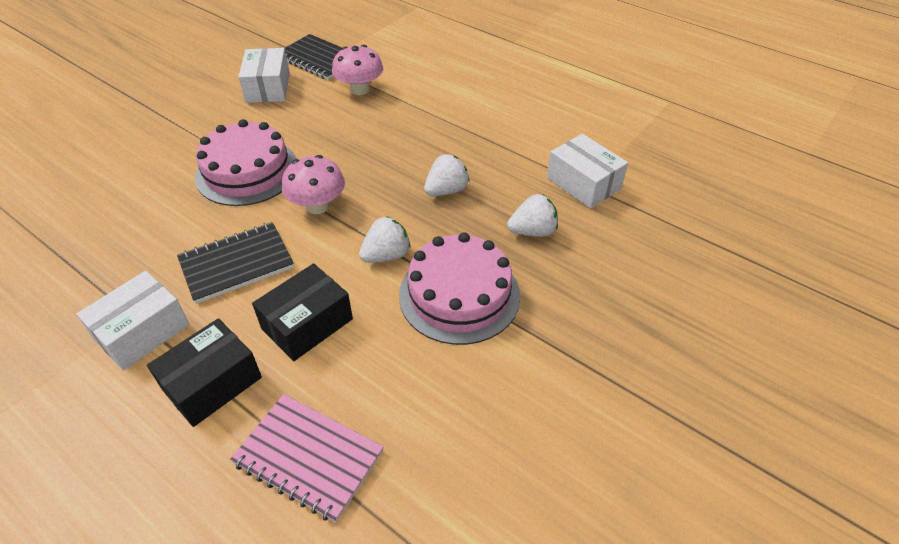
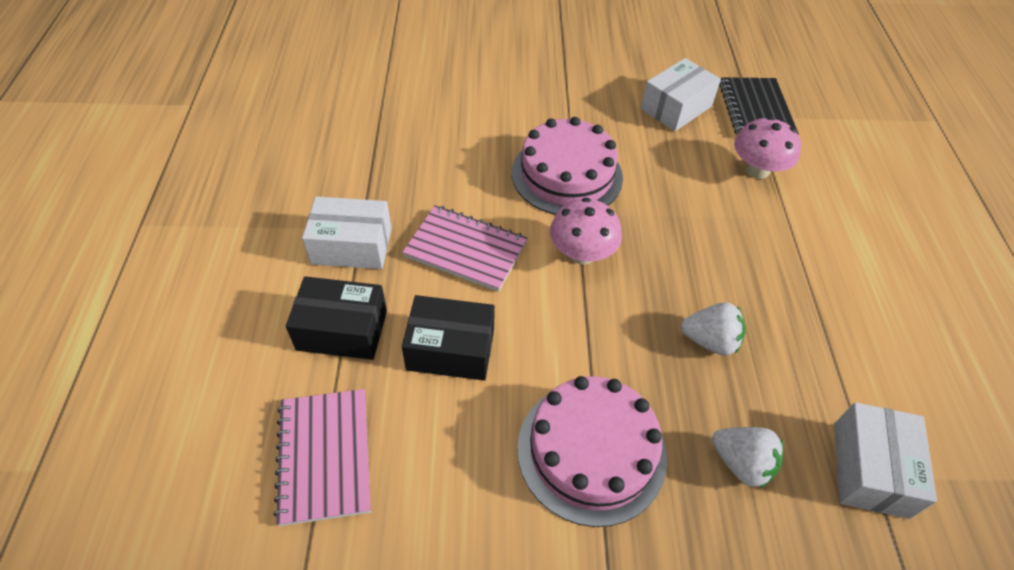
camera: 50 degrees right, 5 degrees up
black notebook [177,222,294,304] -> pink notebook [402,205,527,292]
white strawberry [359,216,411,263] -> none

